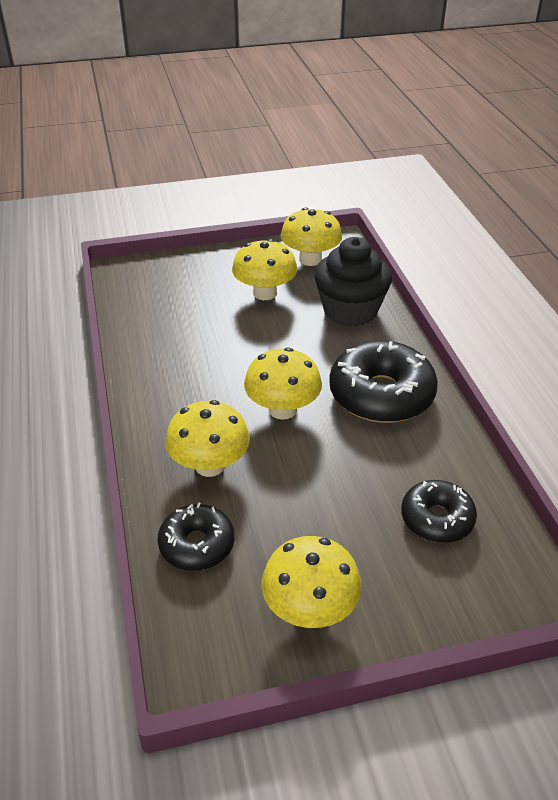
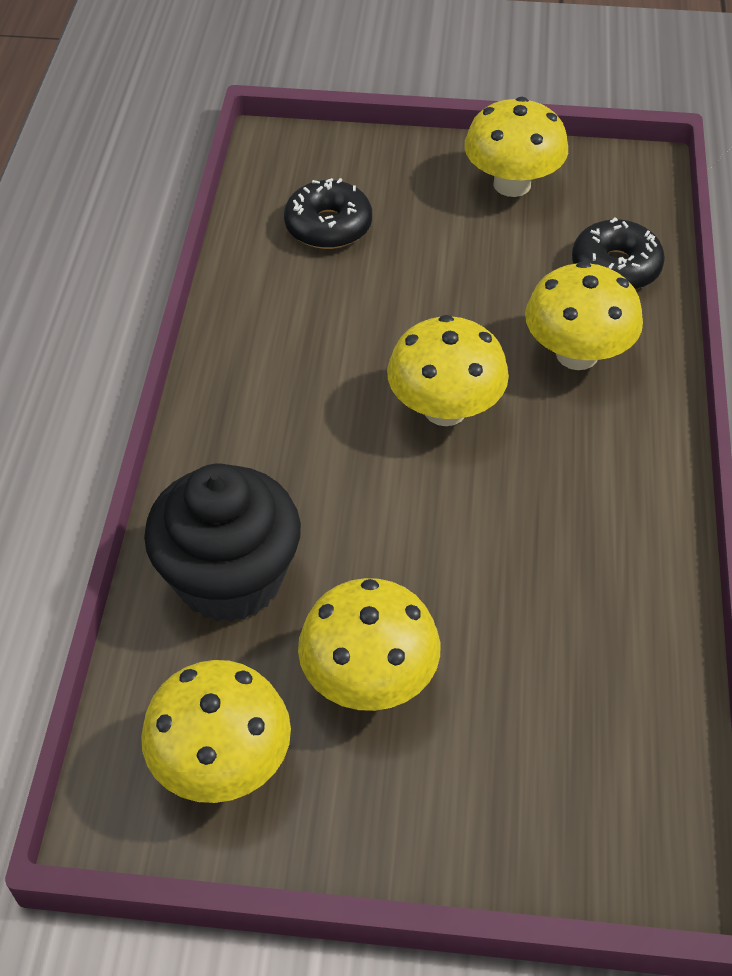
camera: 160 degrees left, 10 degrees up
black donut [329,340,438,423] -> none

